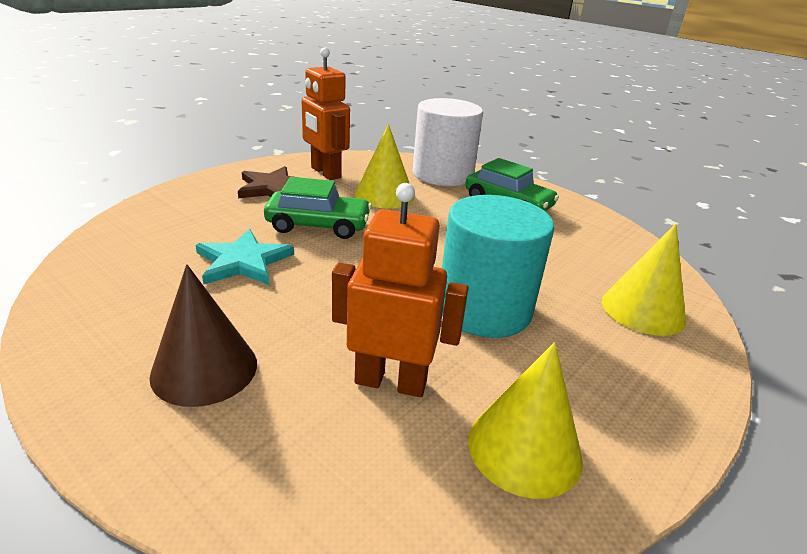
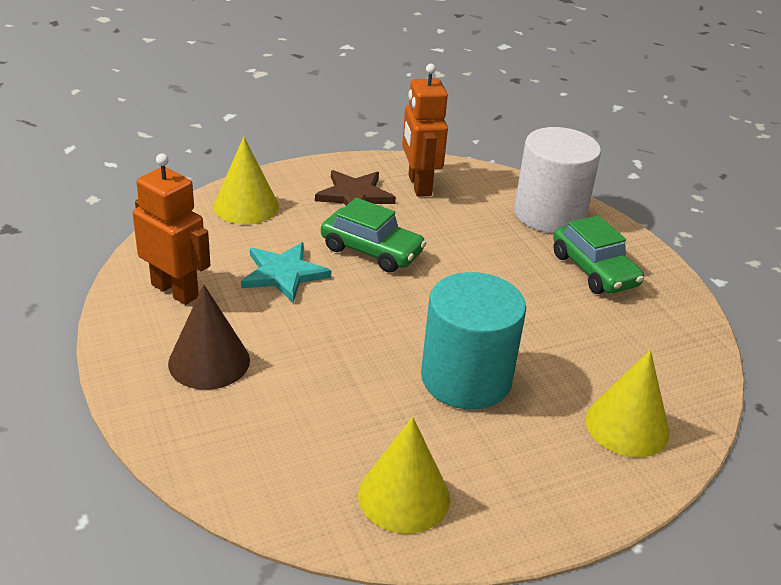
camera: 25 degrees right, 5 degrees up
orange robot [332,183,469,397] -> orange robot moved to [133,153,210,305]
yellow cone [355,124,414,208] -> yellow cone moved to [213,137,279,224]

